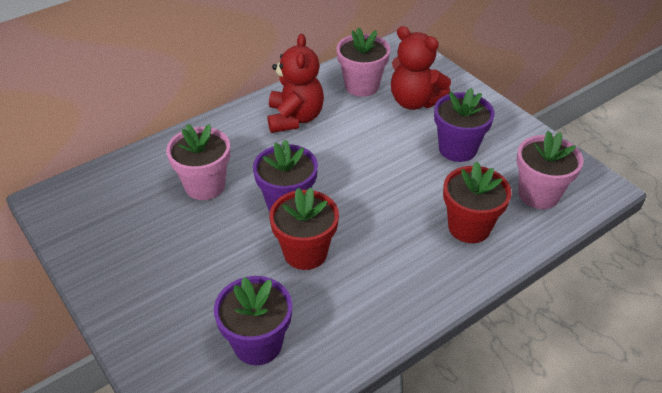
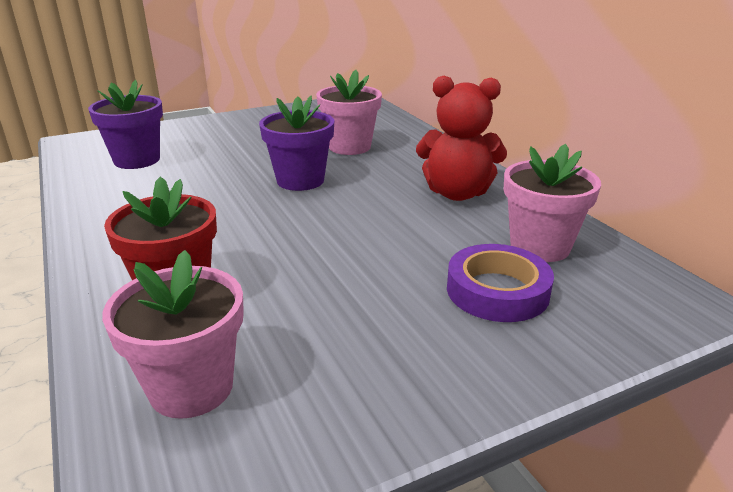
camera: 100 degrees right, 15 degrees down
red flower pot [269,188,339,270] -> none
red teddy bear [391,26,451,110] -> purple tape [447,244,554,322]
purple flower pot [434,88,495,162] -> none

